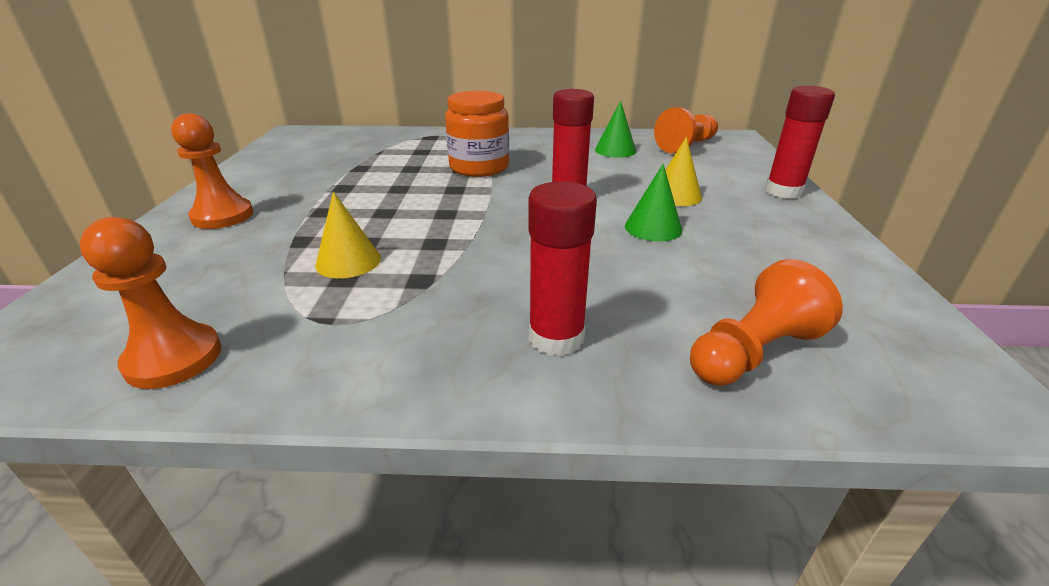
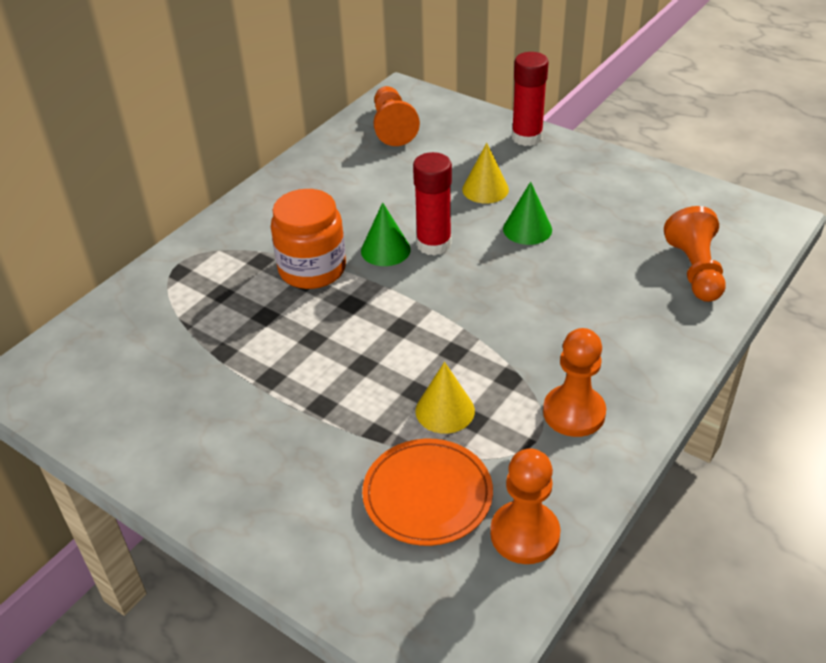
camera: 55 degrees left, 10 degrees up
orange pawn [171,113,253,229] -> orange pawn moved to [543,328,606,437]
red glue stick [528,181,597,356] -> none
green cone [595,100,636,158] -> green cone moved to [361,202,411,266]
none -> orange plate [362,439,493,546]

